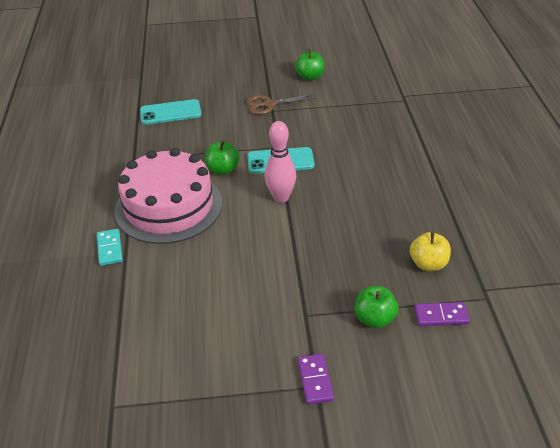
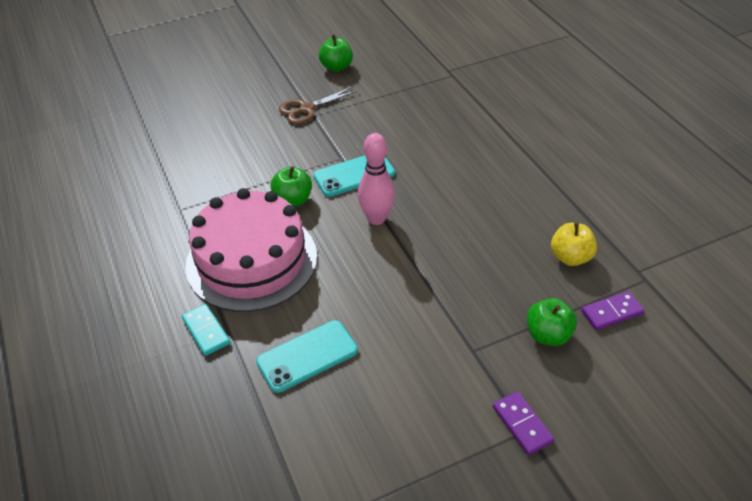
camera: 20 degrees left, 5 degrees up
turquoise phone [140,99,202,125] -> turquoise phone moved to [256,320,358,393]

